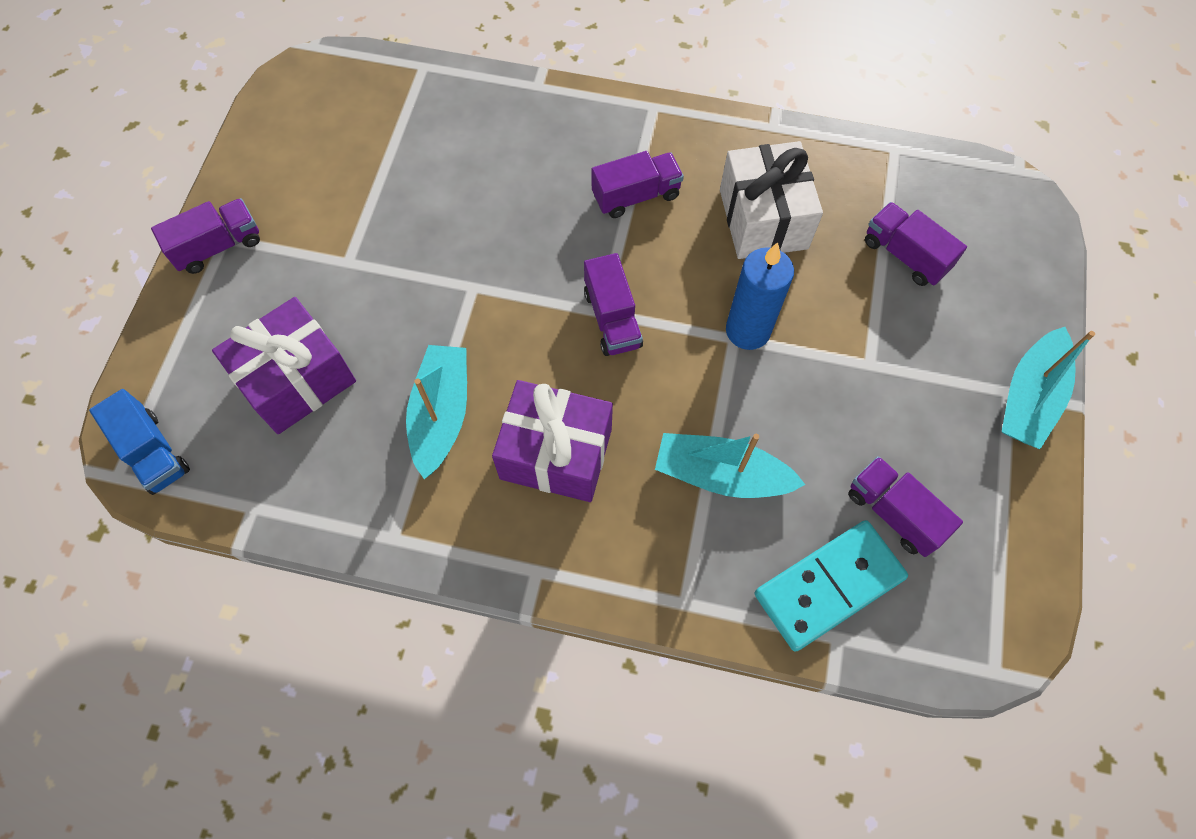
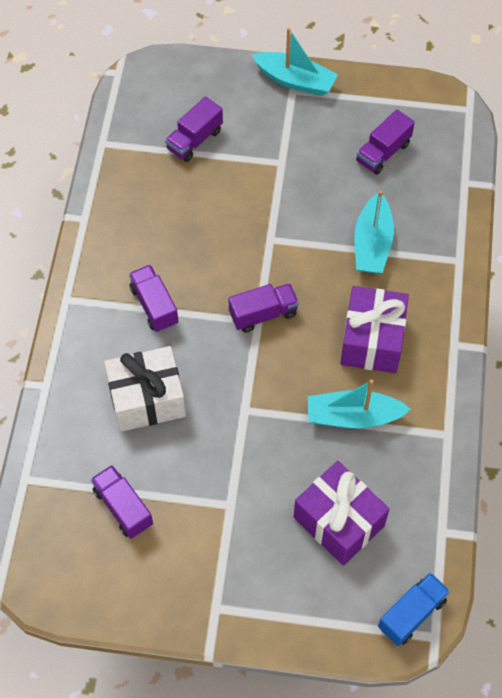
camera: 95 degrees left, 5 degrees down
purple truck [151,198,260,274] -> purple truck moved to [91,465,153,539]
white gift [720,141,823,259] -> white gift moved to [104,346,186,432]
blue candle [726,242,794,350] -> none
turquoise domino [755,520,908,652] -> none

